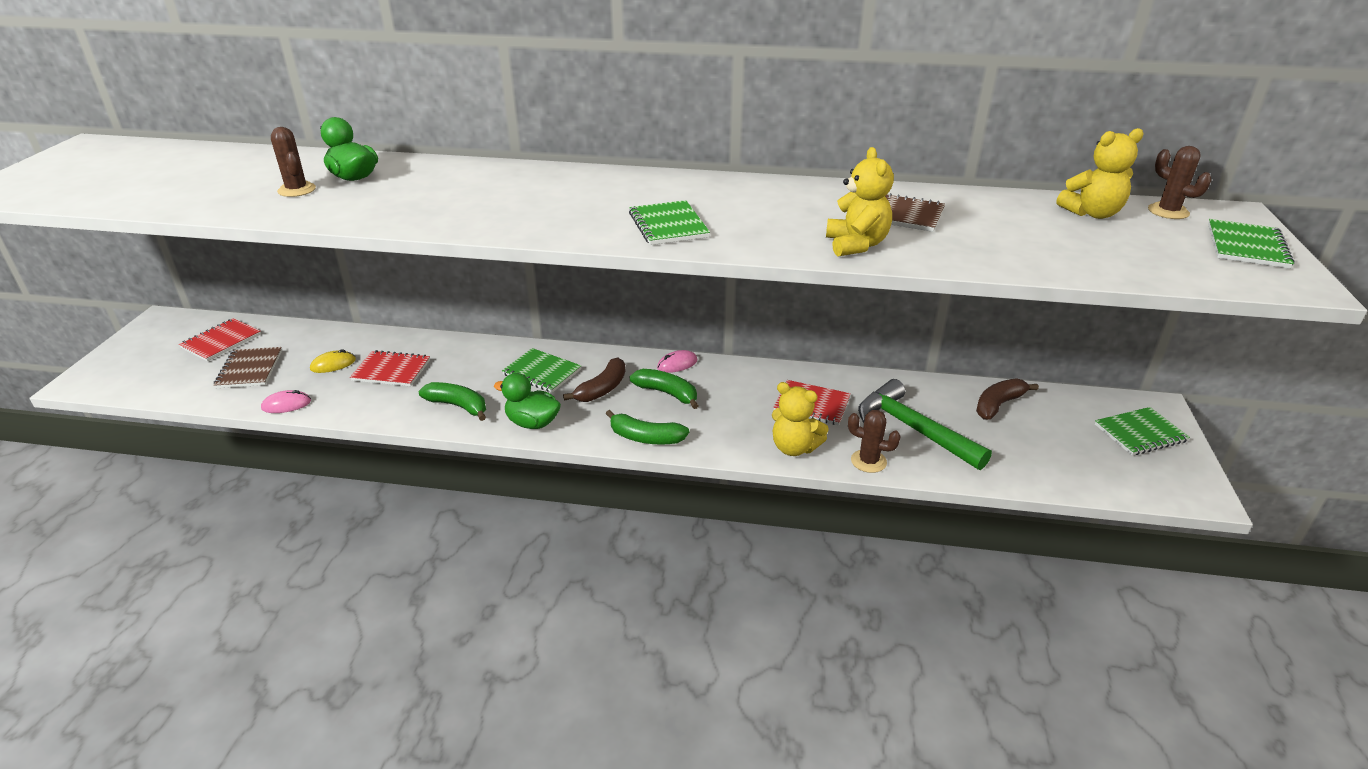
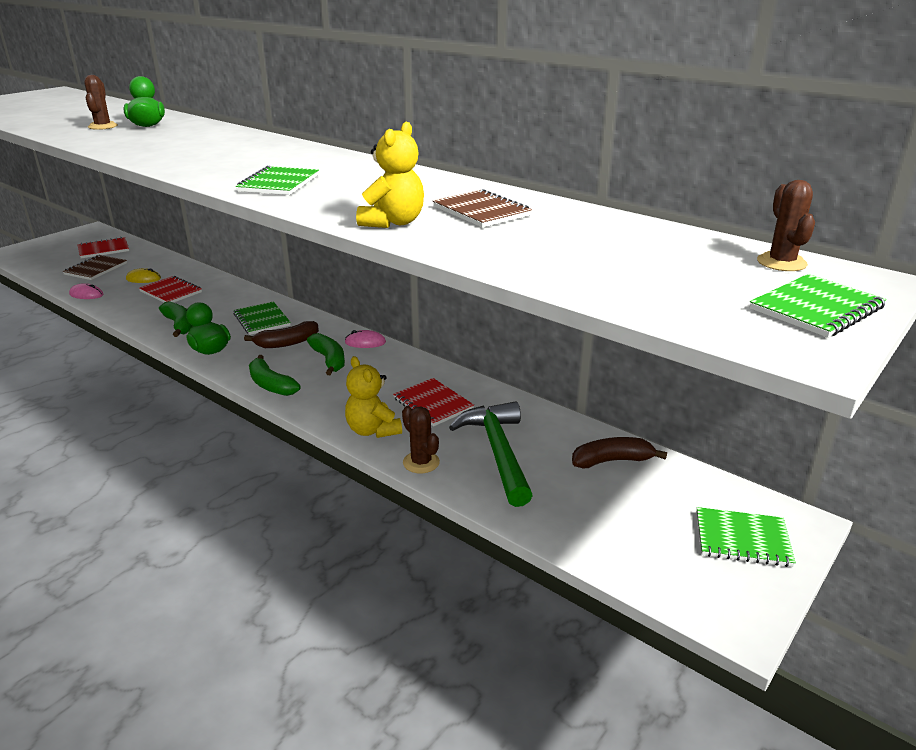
camera: 30 degrees right, 5 degrees down
yellow teddy bear [1057,128,1144,219] -> none

